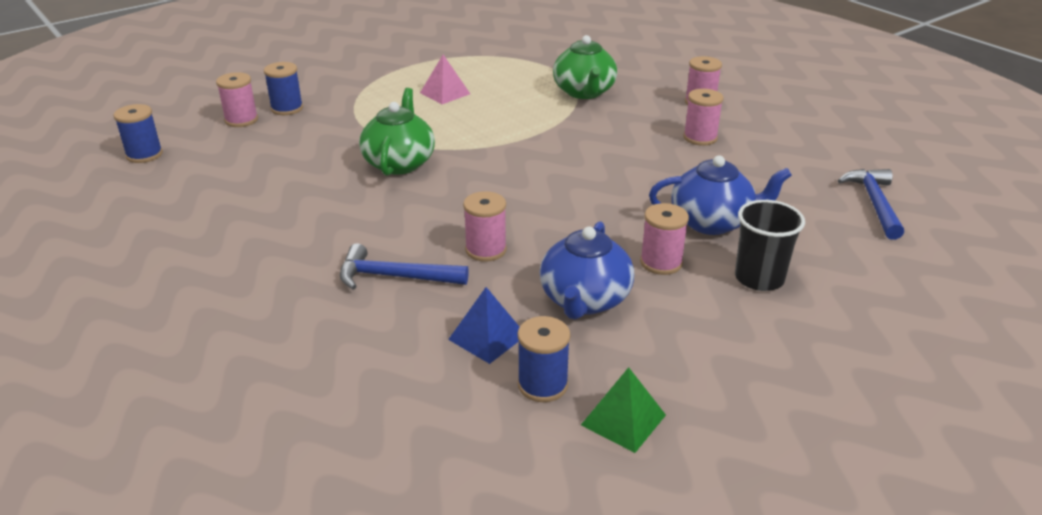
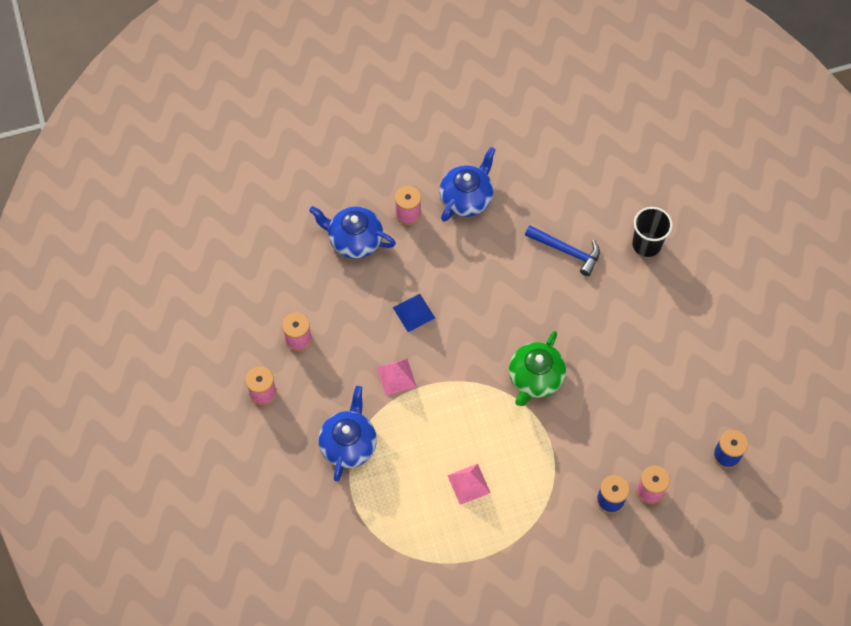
camera: 160 degrees left, 30 degrees up
blue pyramid [448,287,519,364] -> blue pyramid moved to [393,294,435,332]
pink spool [463,191,507,262] -> none
blue spool [518,316,570,402] -> none
green teapot [553,35,617,99] -> blue teapot [318,386,377,481]
green pyramid [581,367,666,453] -> none
black cup [735,200,805,291] -> black cup moved to [632,207,672,257]
blue hammer [838,169,904,240] -> none
none -> pink pyramid [377,359,417,396]

